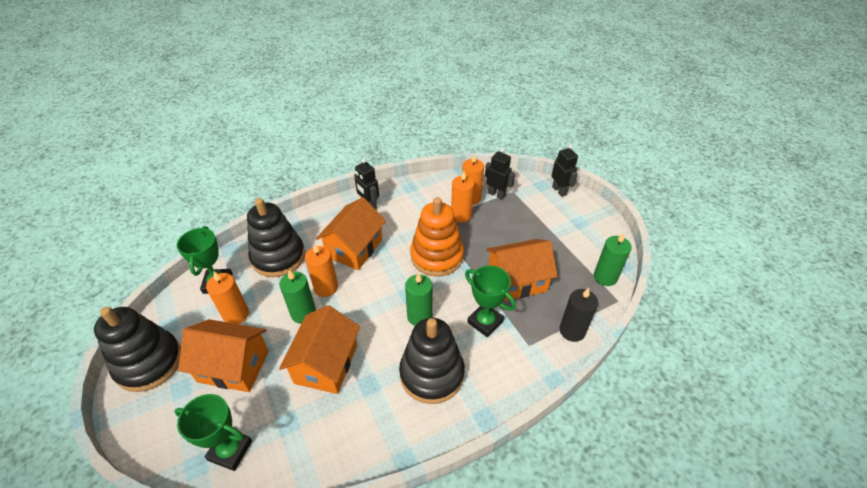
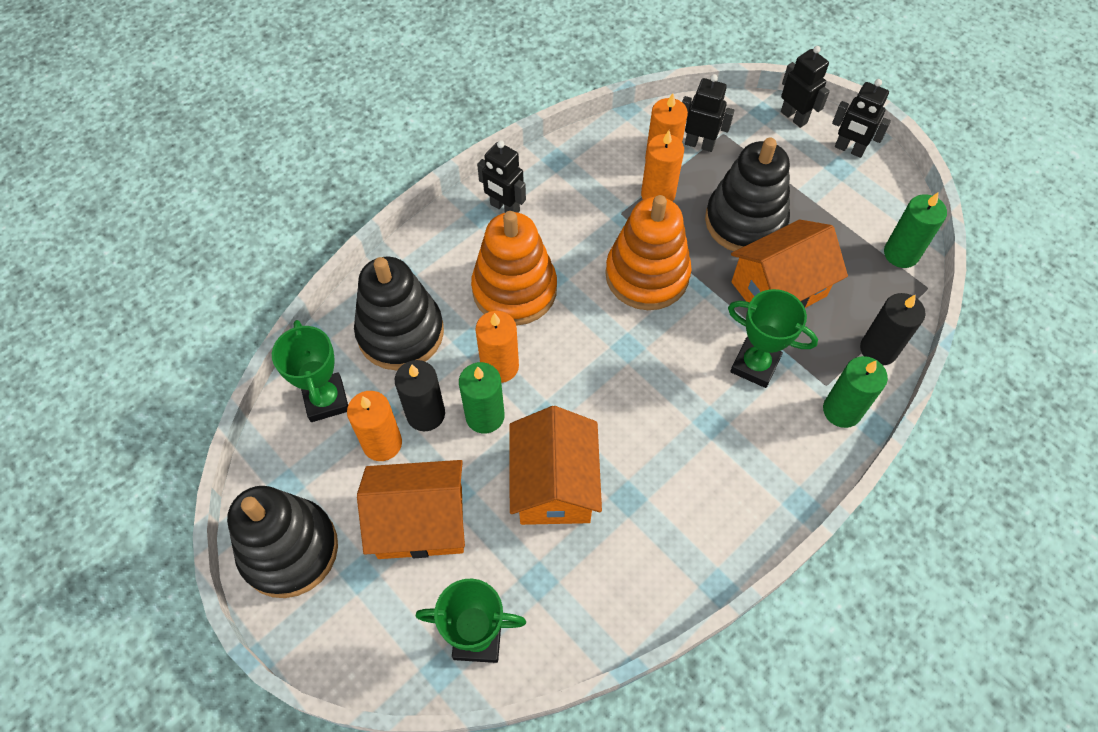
camera: 15 degrees left, 15 degrees up
orange house [316,197,386,270] -> orange stacking toy [471,211,557,326]
black stacking toy [399,318,465,404] -> black stacking toy moved to [705,138,790,251]
green candle [405,273,433,326] -> green candle moved to [823,356,888,428]
none -> black candle [395,360,445,431]
none -> black robot [832,79,891,158]

